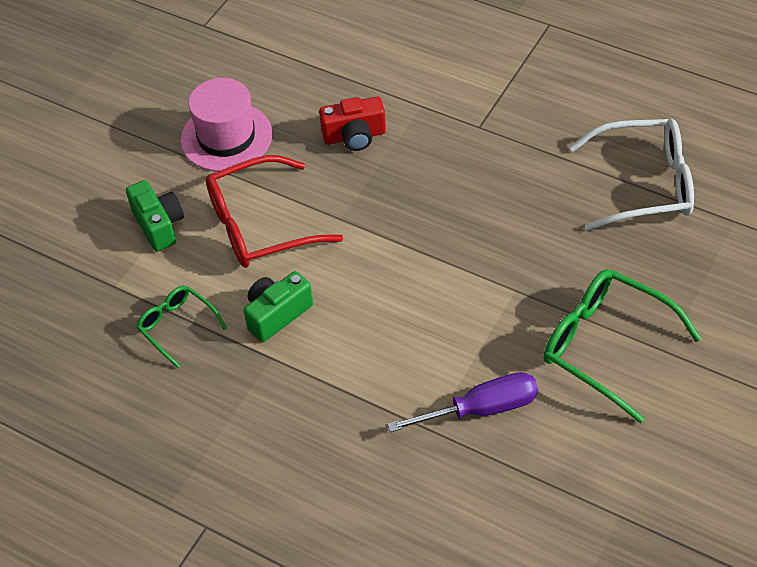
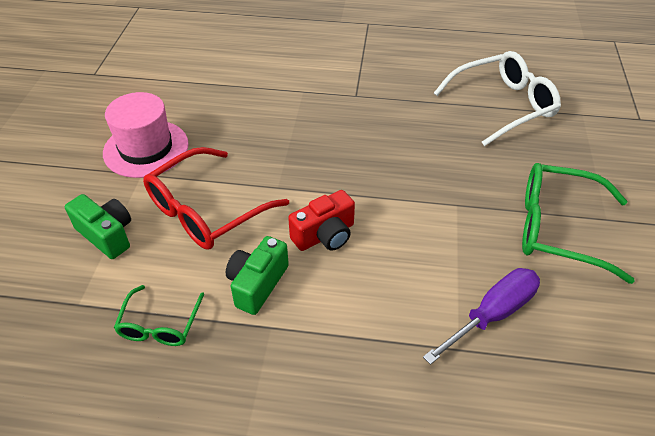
camera: 25 degrees left, 5 degrees down
green glasses [136,286,227,368] -> green glasses turned 105 degrees counterclockwise [114,285,204,346]
red camera [319,97,386,151] -> red camera moved to [288,190,355,251]

